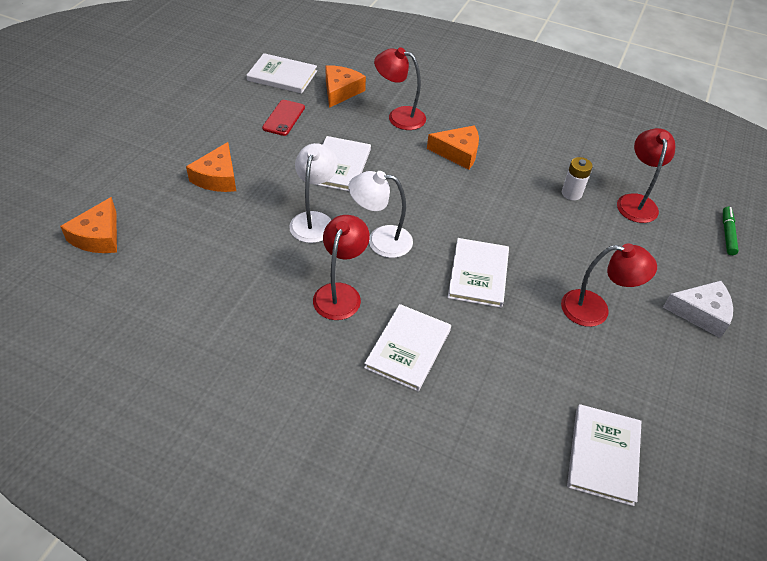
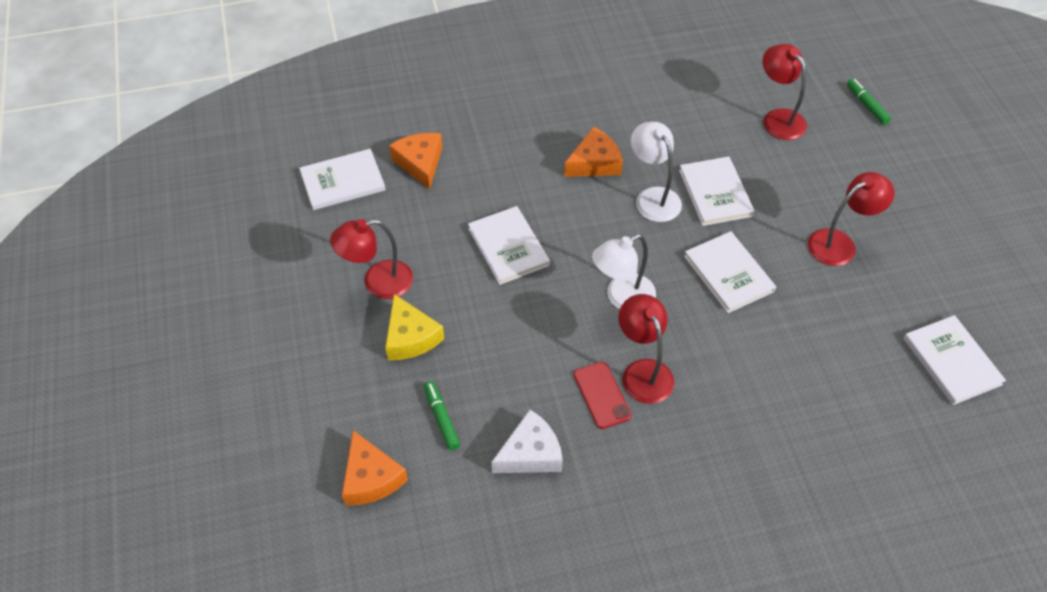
camera: 35 degrees left, 5 degrees up
orange cheese [186,142,236,192] -> yellow cheese [385,294,444,360]
red phone [262,100,305,136] -> red phone moved to [573,362,631,429]
white lamp [289,143,338,243] -> white lamp moved to [631,122,682,222]
white book [364,304,451,391] -> white book moved to [679,156,755,226]
red lamp [374,47,426,130] -> red lamp moved to [330,219,413,299]
white battery [562,157,593,200] -> none
white cheese [663,281,733,338] -> white cheese moved to [492,410,563,473]
none -> green marker [424,381,460,450]

